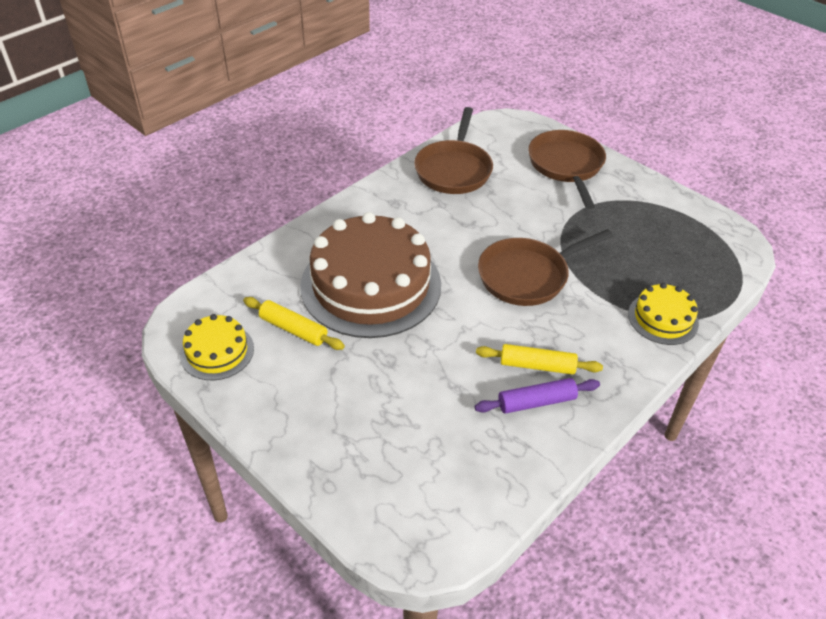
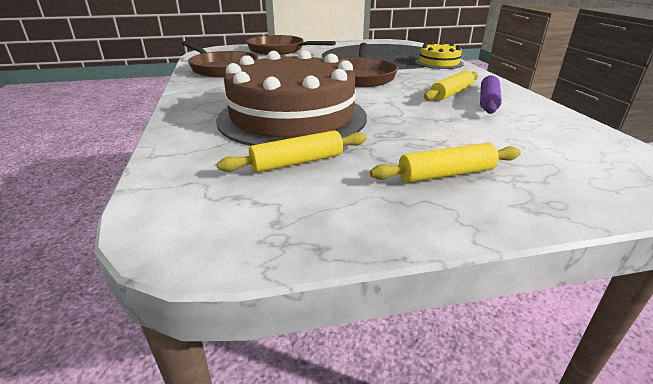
camera: 55 degrees left, 15 degrees down
yellow cake [180,314,254,380] -> none
none -> yellow rolling pin [370,143,521,183]

